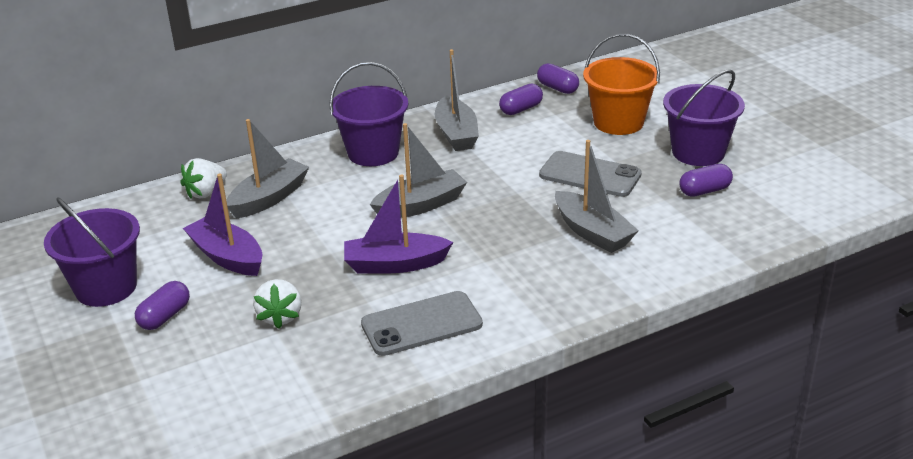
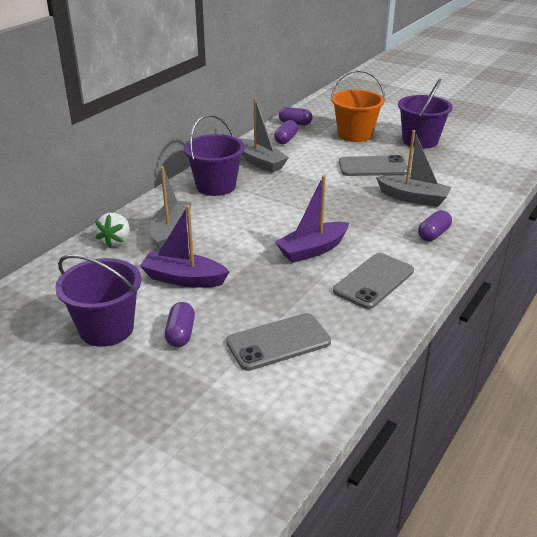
camera: 30 degrees left, 0 degrees up
white strawberry [253,279,301,329] -> none
grey boat [370,123,467,218] -> none
purple capsule [679,164,733,197] -> purple capsule moved to [418,210,452,241]
none -> grey phone [226,313,331,371]

